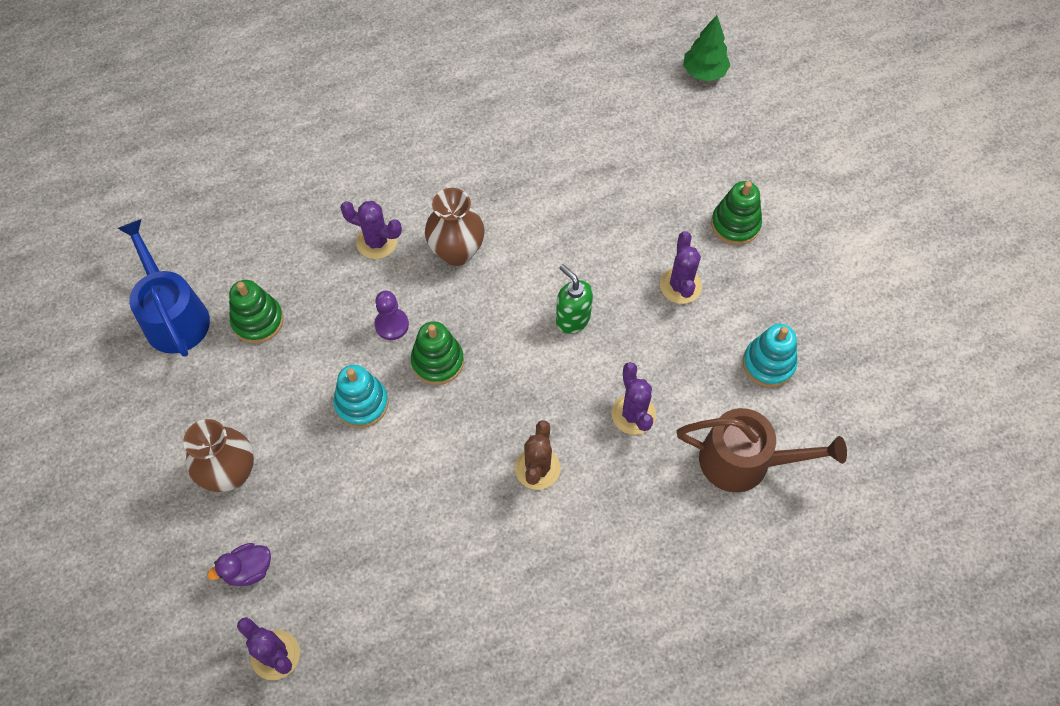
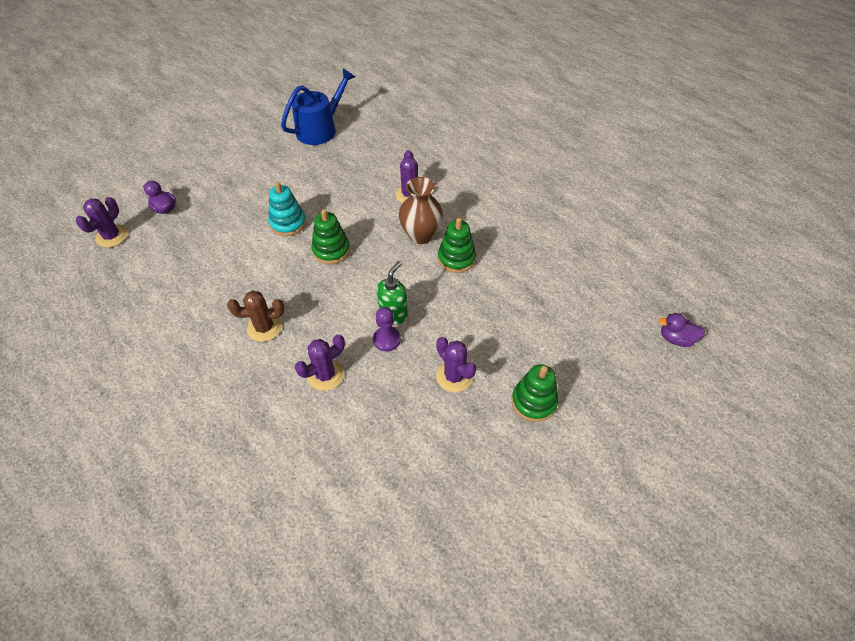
camera: 70 degrees right, 10 degrees down
brown vase [183,419,254,492] -> none
green stacking toy [229,280,284,344] -> green stacking toy moved to [438,218,476,273]
purple pawn [375,291,409,340] -> purple pawn moved to [373,307,401,351]
purple cactus [660,231,702,304] -> purple cactus turned 75 degrees clockwise [436,337,477,392]
brown watering can [676,408,847,493] -> none
green tree [683,15,731,81] -> purple duck [658,313,705,347]
turquoise stacking toy [743,324,797,387] -> none

